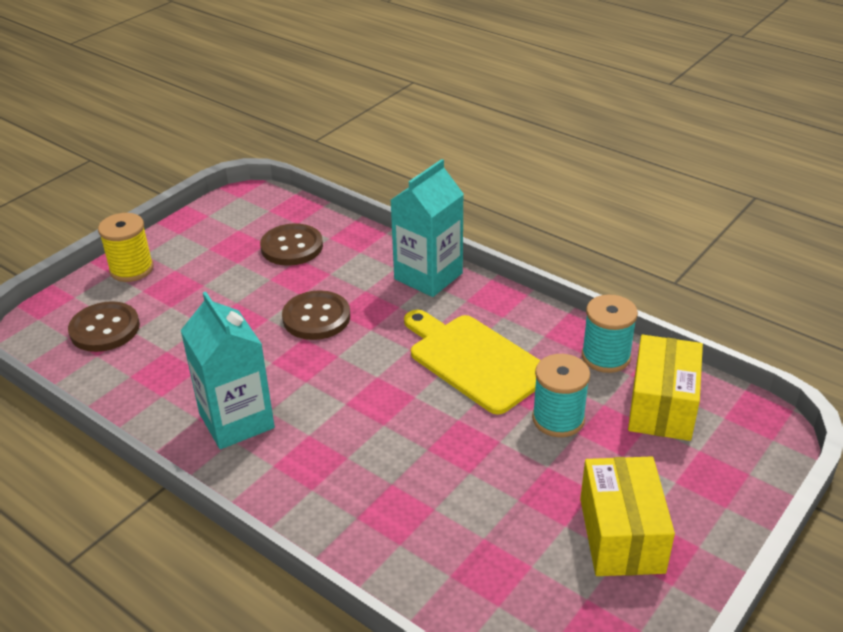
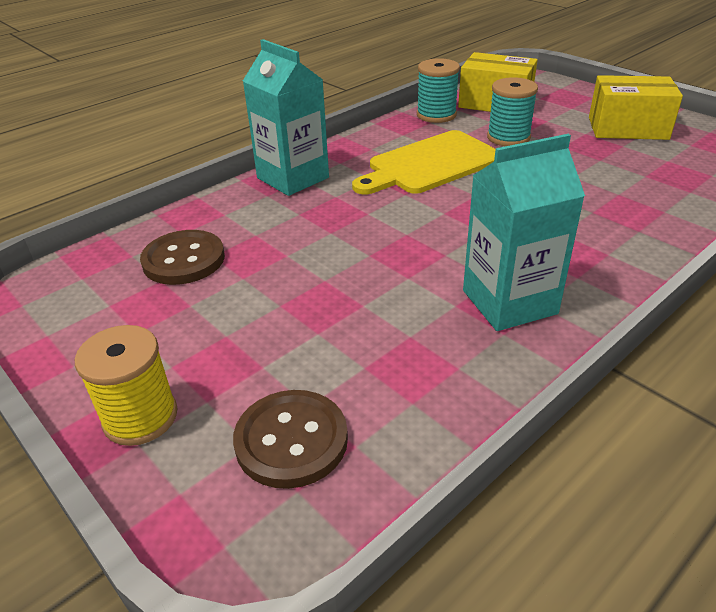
camera: 80 degrees left, 0 degrees up
brown button [282,290,350,340] -> none

